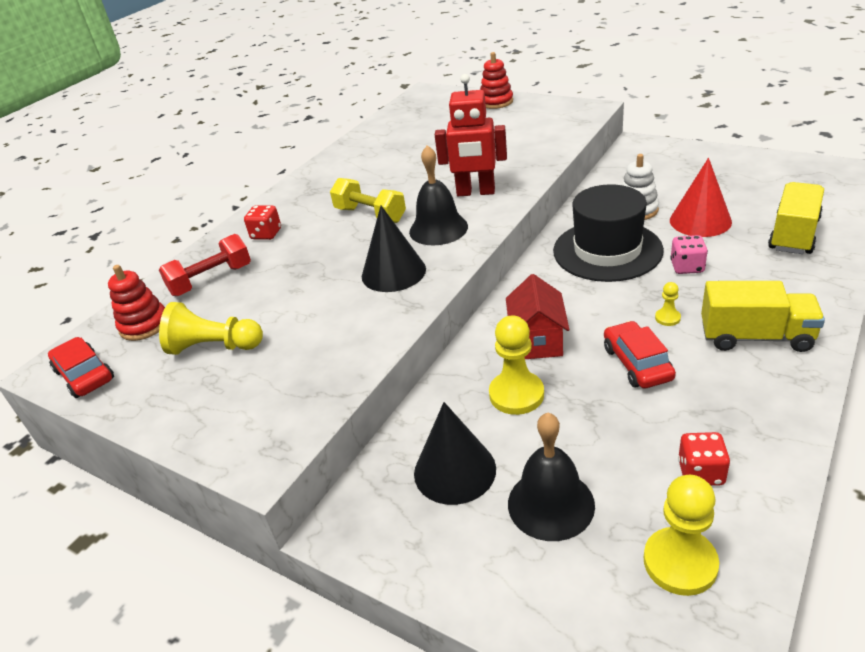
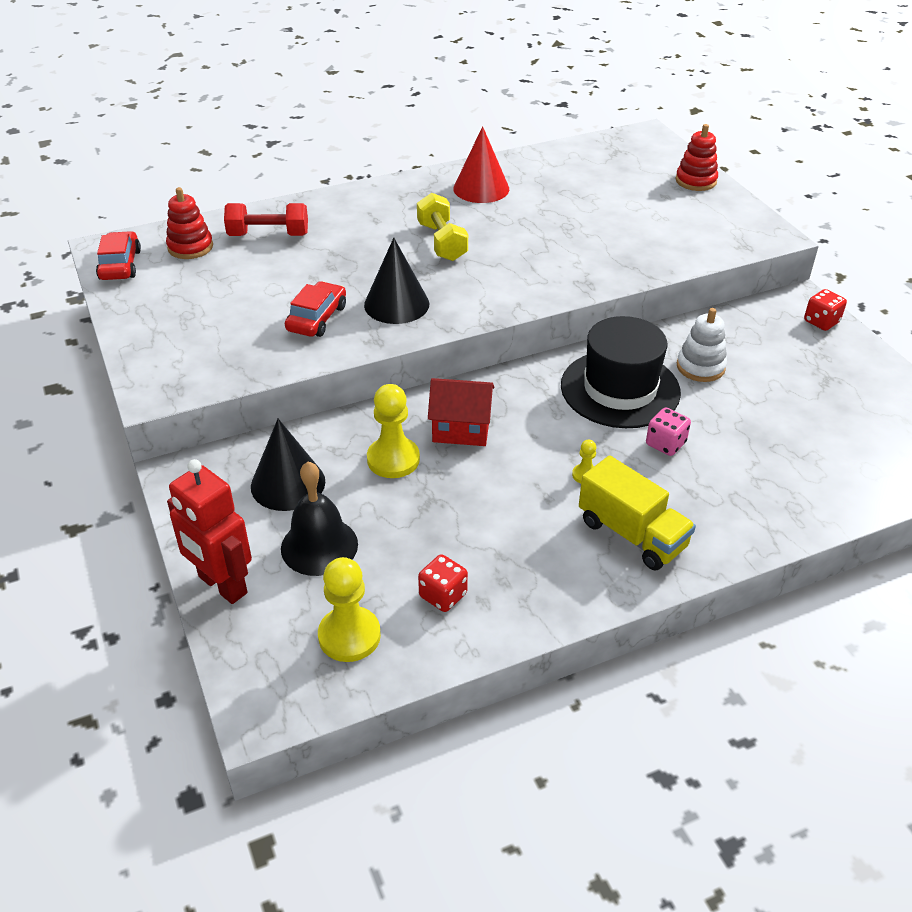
camera: 30 degrees right, 5 degrees up
yellow pawn [159,302,263,355] -> none
red dice [244,205,281,240] -> red dice moved to [804,289,847,331]
black bell [409,145,468,245] -> none
red robot [435,74,507,196] -> red robot moved to [167,459,252,604]
red house [506,274,570,359] -> red house turned 60 degrees clockwise [428,378,495,446]
red car [604,321,676,389] -> red car moved to [285,281,346,337]
red cone [670,158,732,237] -> red cone moved to [453,126,509,203]
yellow truck [768,182,824,254] -> none

